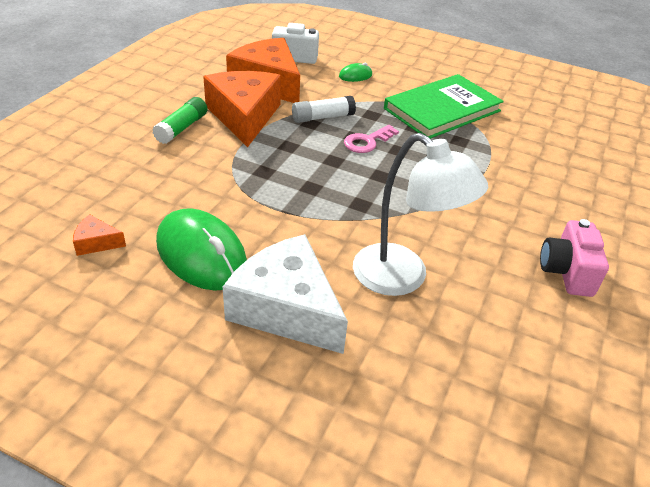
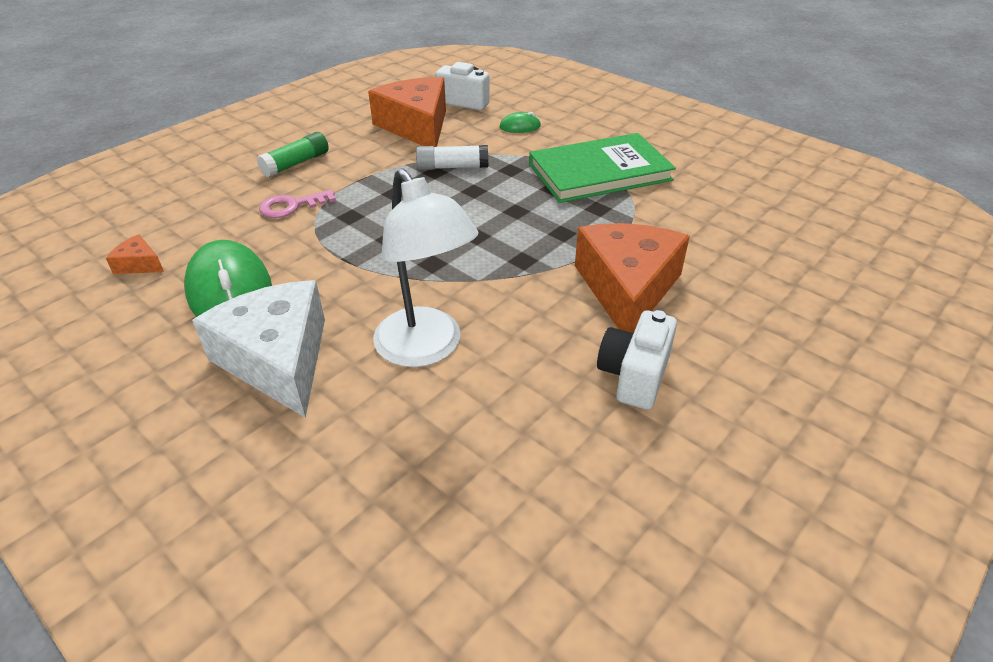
camera: 20 degrees right, 0 degrees up
orange cheese [203,71,281,147] -> orange cheese moved to [575,223,690,333]
pink key [344,125,399,153] -> pink key moved to [259,189,336,218]
pink camera [540,219,609,297] -> white camera [597,310,677,410]

